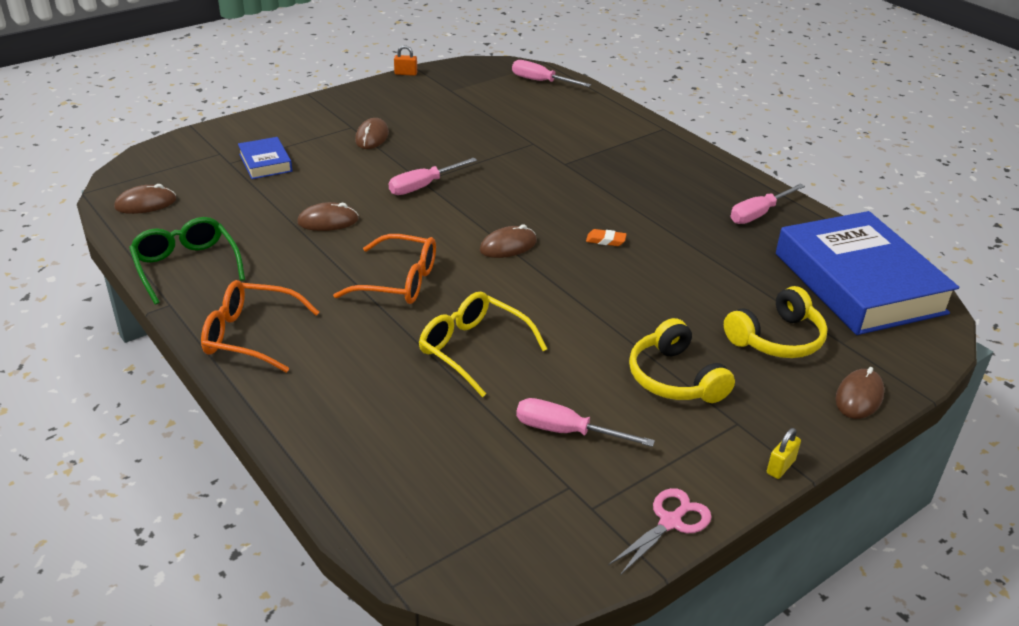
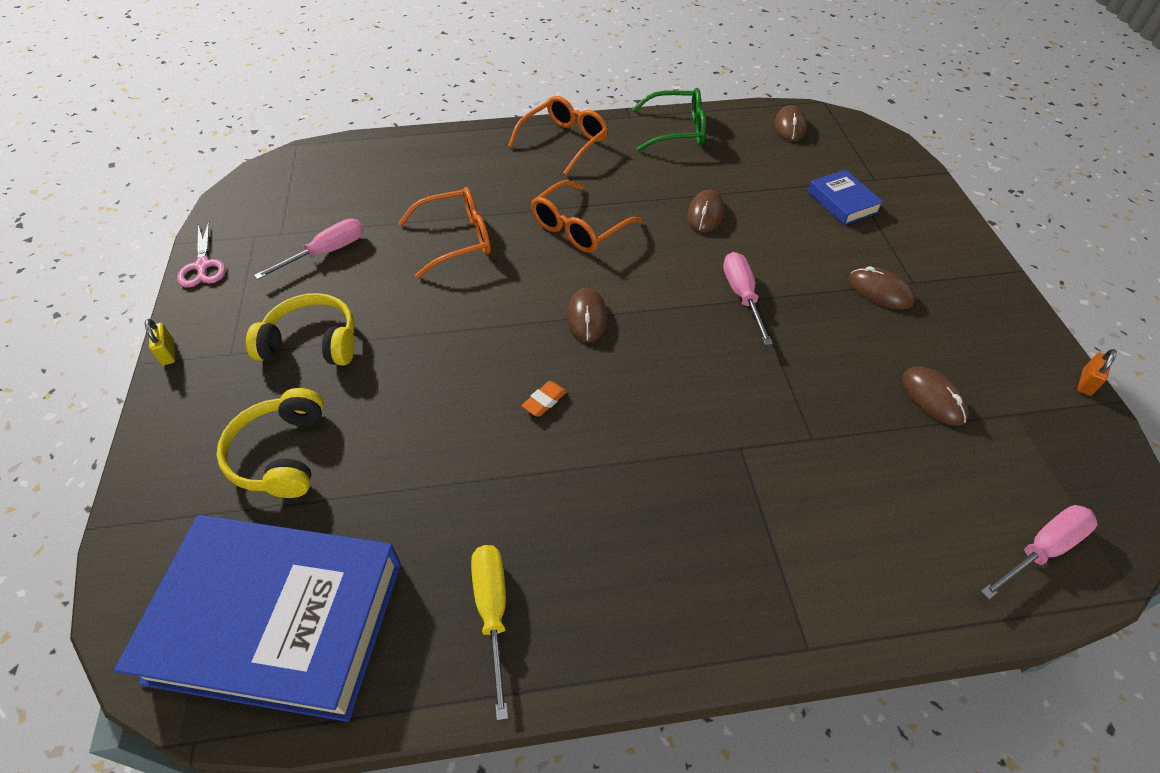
camera: 120 degrees right, 15 degrees up
blue book [238,137,292,179] -> blue book turned 60 degrees clockwise [808,170,884,225]
yellow glasses [419,292,547,397] -> orange glasses [398,187,491,278]
pink screwdriver [730,184,805,224] -> yellow screwdriver [471,545,508,720]
brown mouse [835,367,884,419] -> brown mouse moved to [902,366,969,426]

